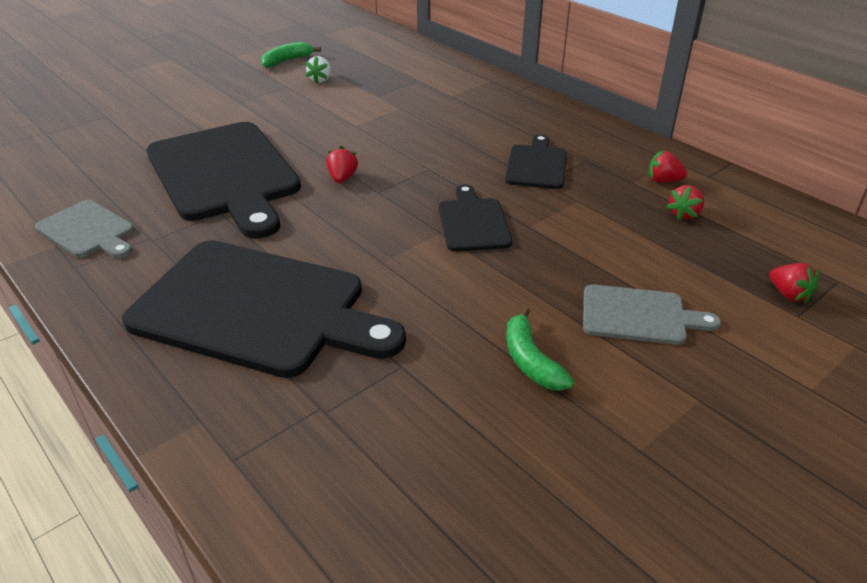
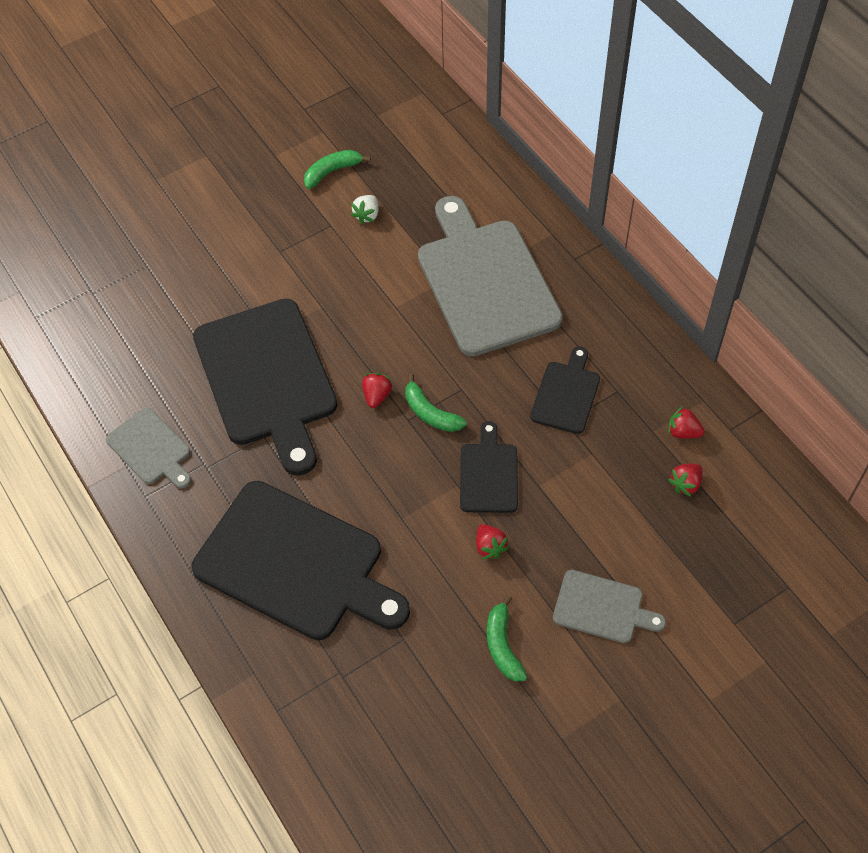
camera: 10 degrees right, 20 degrees up
red strawberry [769,263,820,303] -> red strawberry moved to [476,524,509,559]
none -> green banana [405,374,466,432]
none -> grey cutting board [418,196,563,356]

